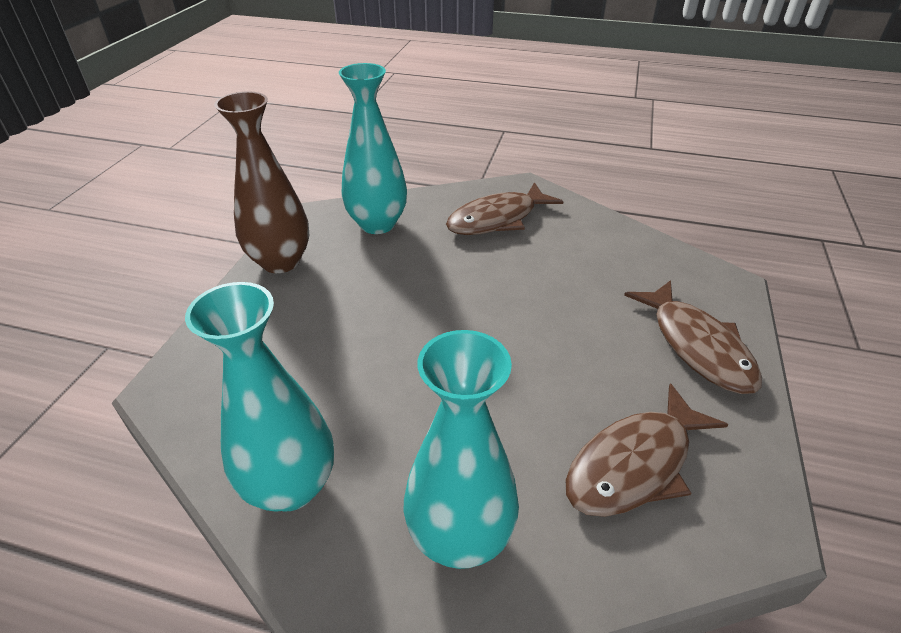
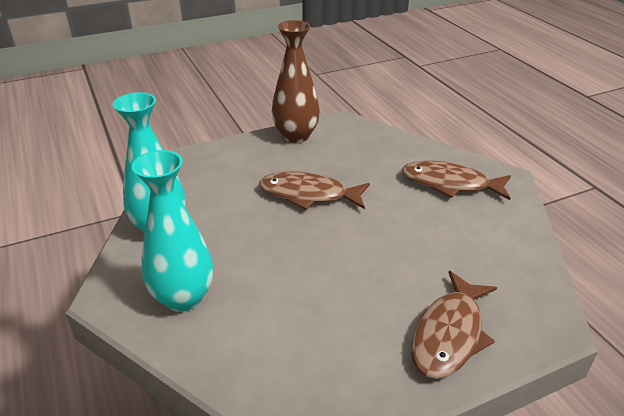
camera: 50 degrees right, 5 degrees down
turquoise vase [339,63,407,234] -> none
brown fish [566,383,728,517] -> brown fish moved to [259,171,370,210]

